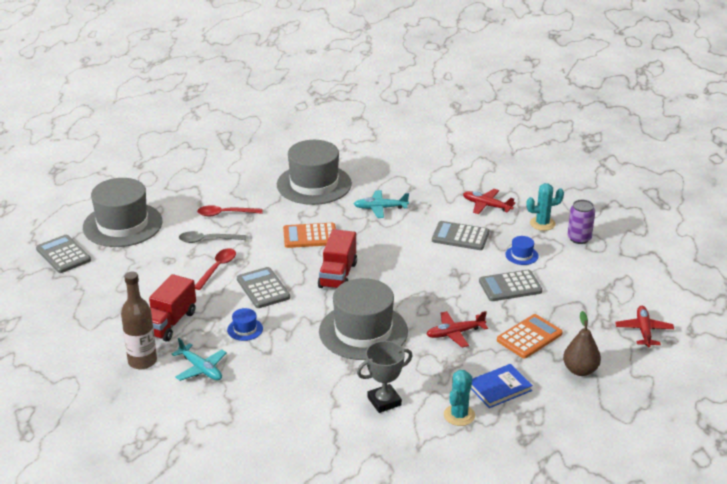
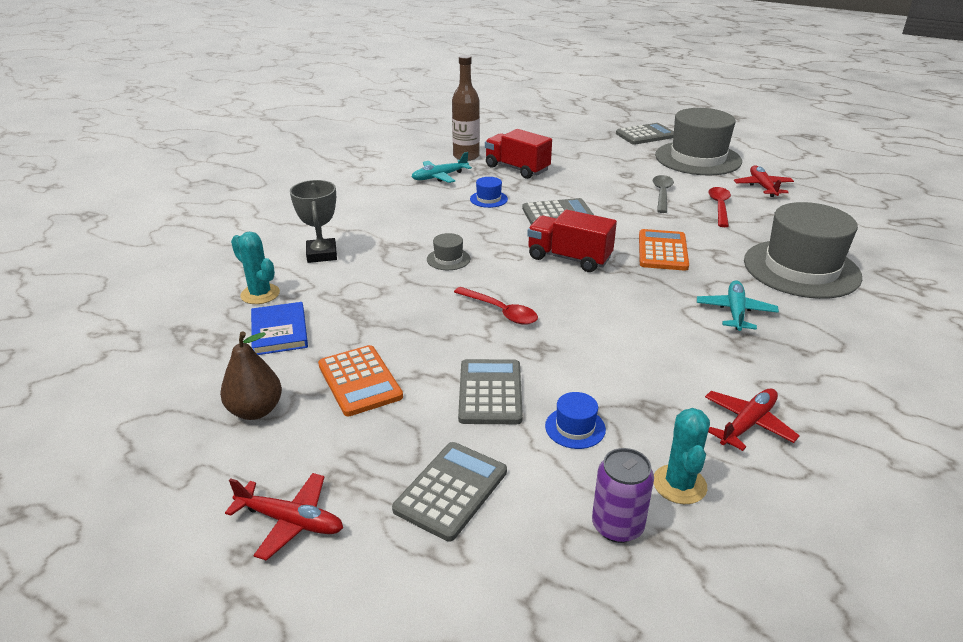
camera: 105 degrees right, 0 degrees up
red spoon [195,248,236,290] -> red spoon moved to [454,287,538,325]
grey hat [319,278,408,360] -> grey hat [427,233,470,270], size x0.40
red plane [426,311,488,348] -> red plane moved to [734,165,794,197]
grey calculator [432,221,489,250] -> grey calculator moved to [392,442,507,541]

